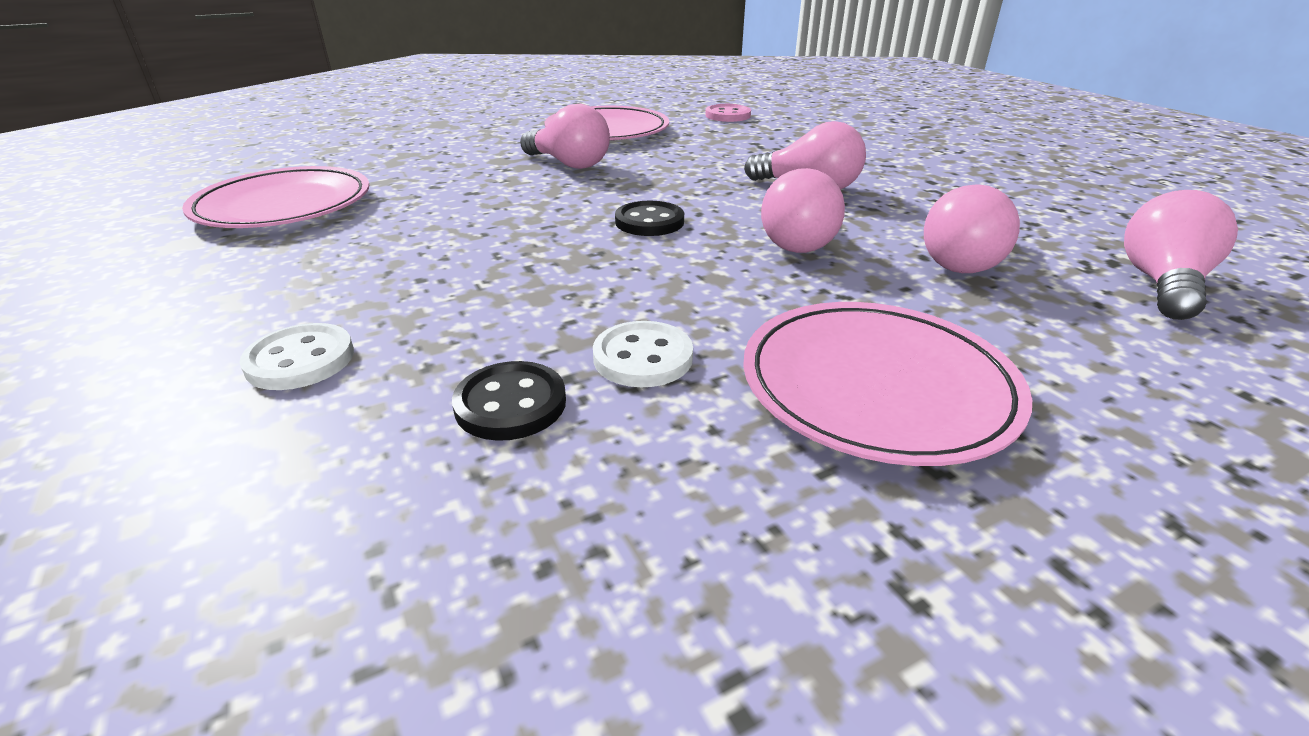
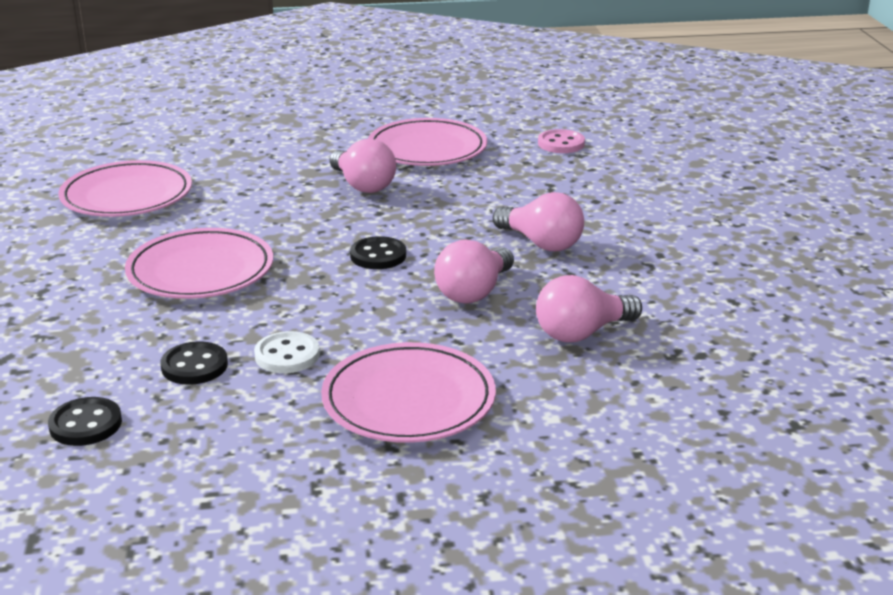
camera: 20 degrees right, 5 degrees down
white button [239,323,354,390] -> none
pink light bulb [1124,190,1238,320] -> none
none -> black button [48,397,122,446]
none -> pink plate [125,228,273,299]

